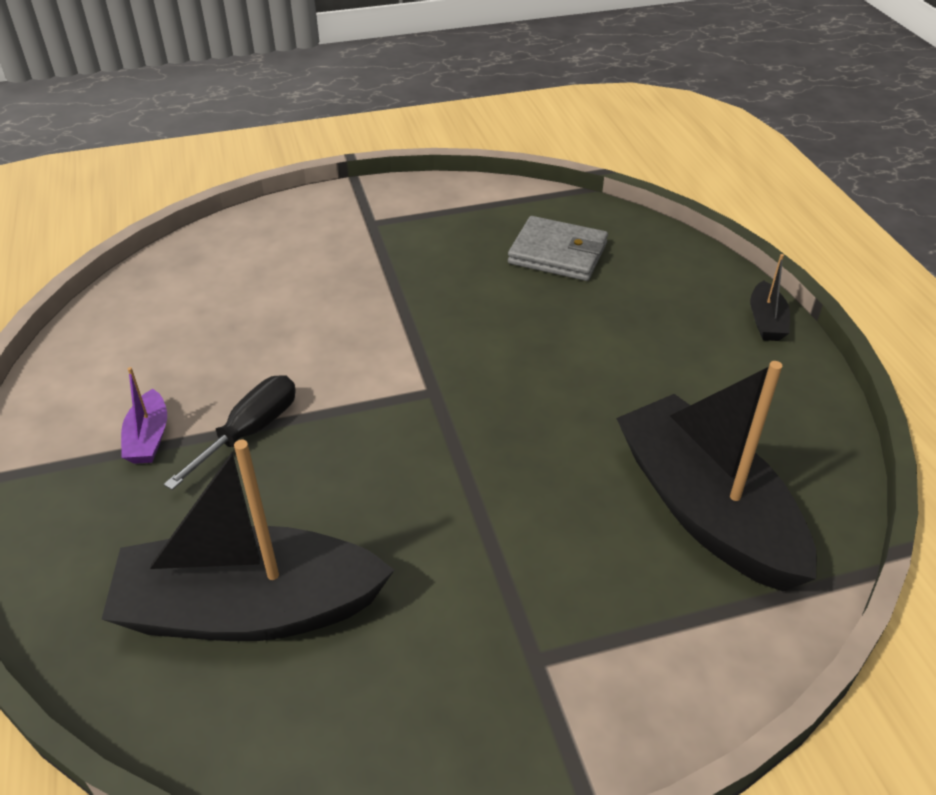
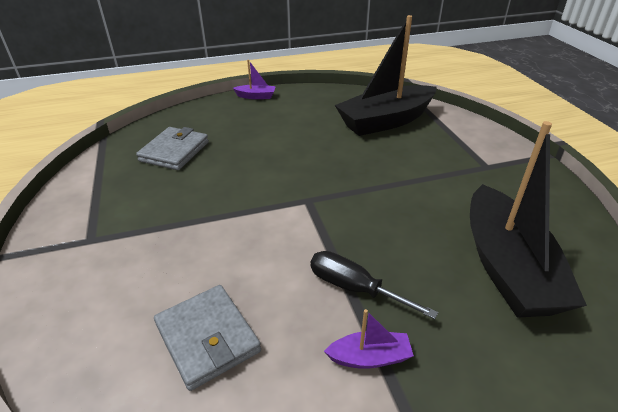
camera: 90 degrees left, 5 degrees down
black boat [750,254,790,341] -> purple boat [233,60,276,99]
none -> grey wallet [154,285,261,391]

